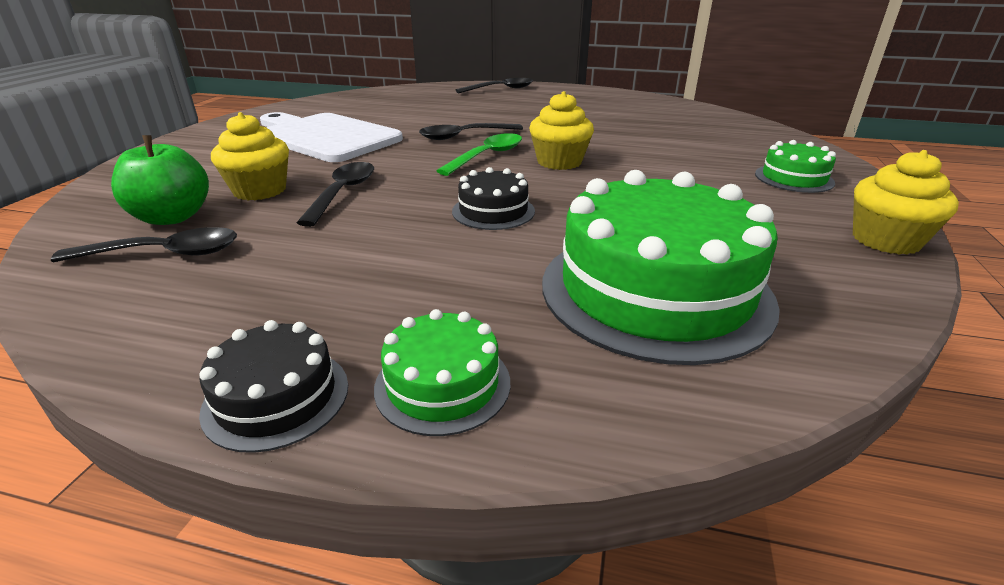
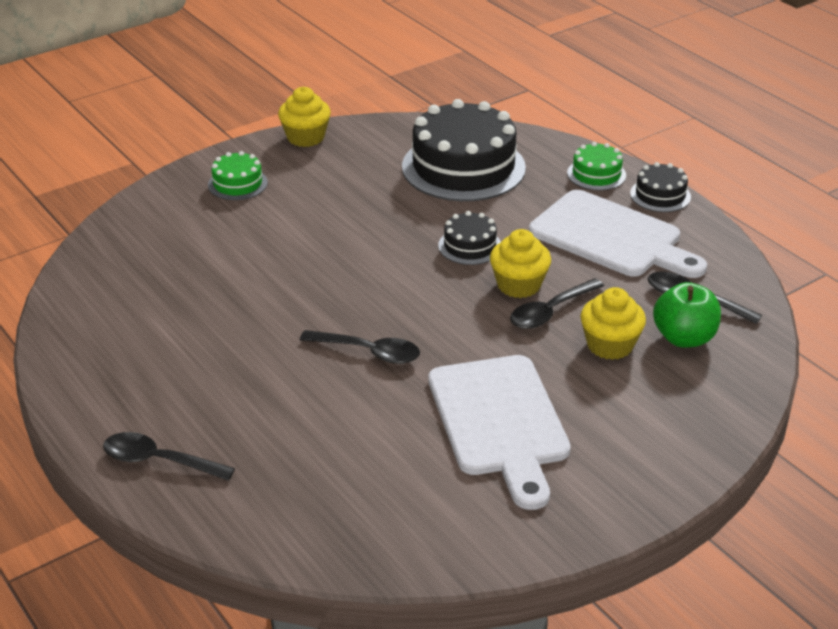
camera: 140 degrees left, 5 degrees up
green spoon [436,133,522,176] -> none
yellow cupcake [529,91,594,170] -> yellow cupcake moved to [490,229,551,298]
green cake [542,170,780,365] -> black cake [402,99,526,201]
none -> white cutting board [529,190,707,278]

